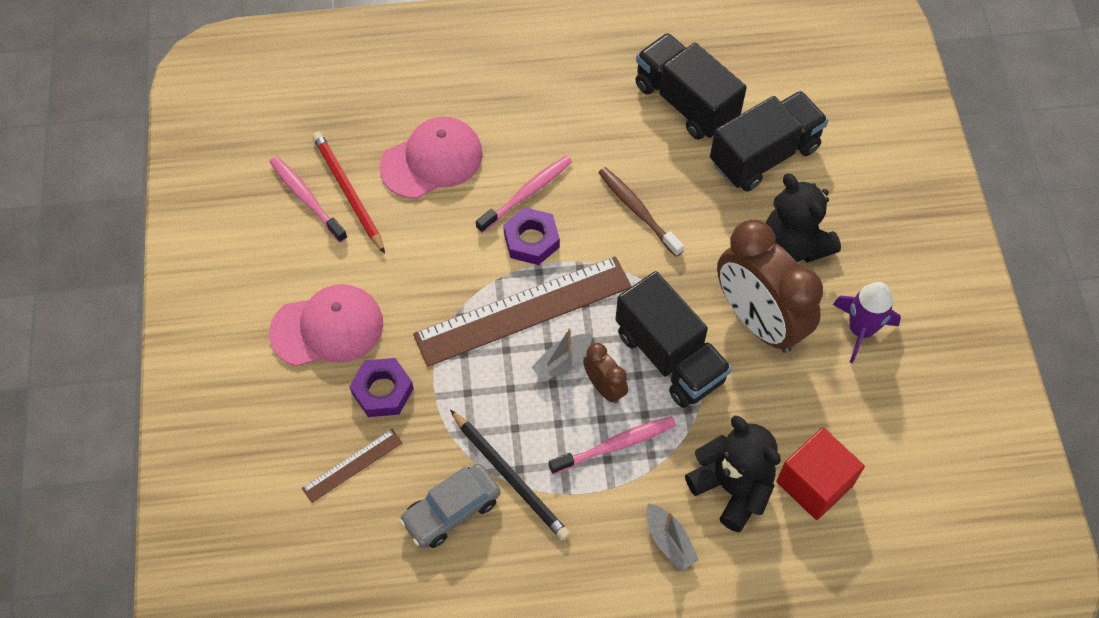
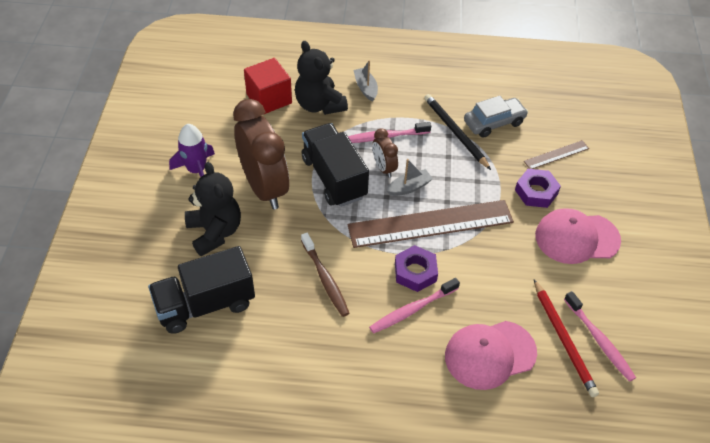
camera: 170 degrees left, 10 degrees down
black truck [636,33,747,140] -> none

